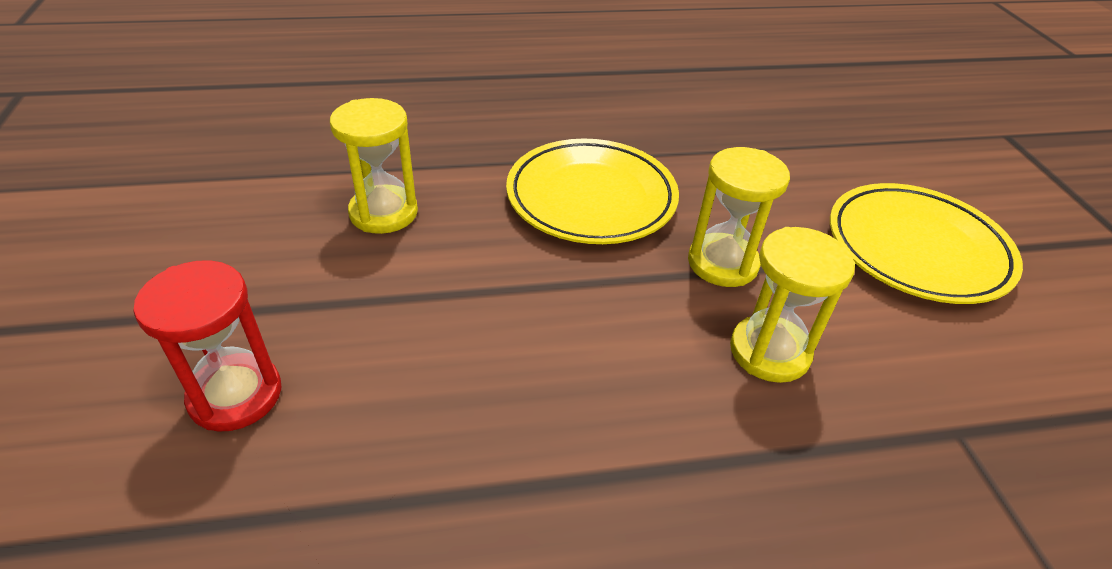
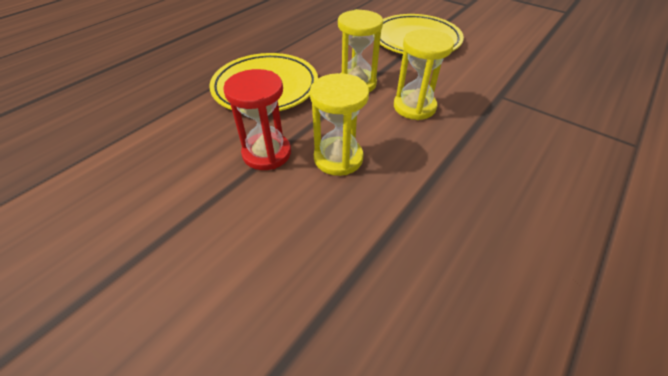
camera: 40 degrees left, 5 degrees up
red hourglass [133,260,281,432] -> red hourglass moved to [223,69,291,170]
yellow hourglass [330,98,418,234] -> yellow hourglass moved to [310,73,369,176]

